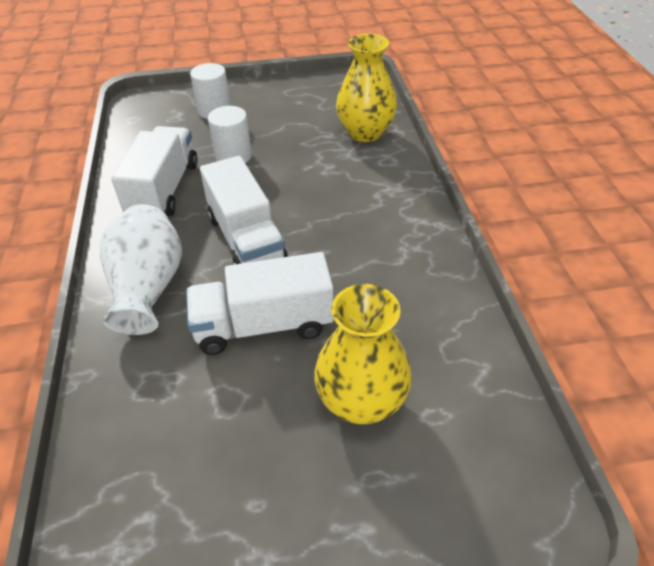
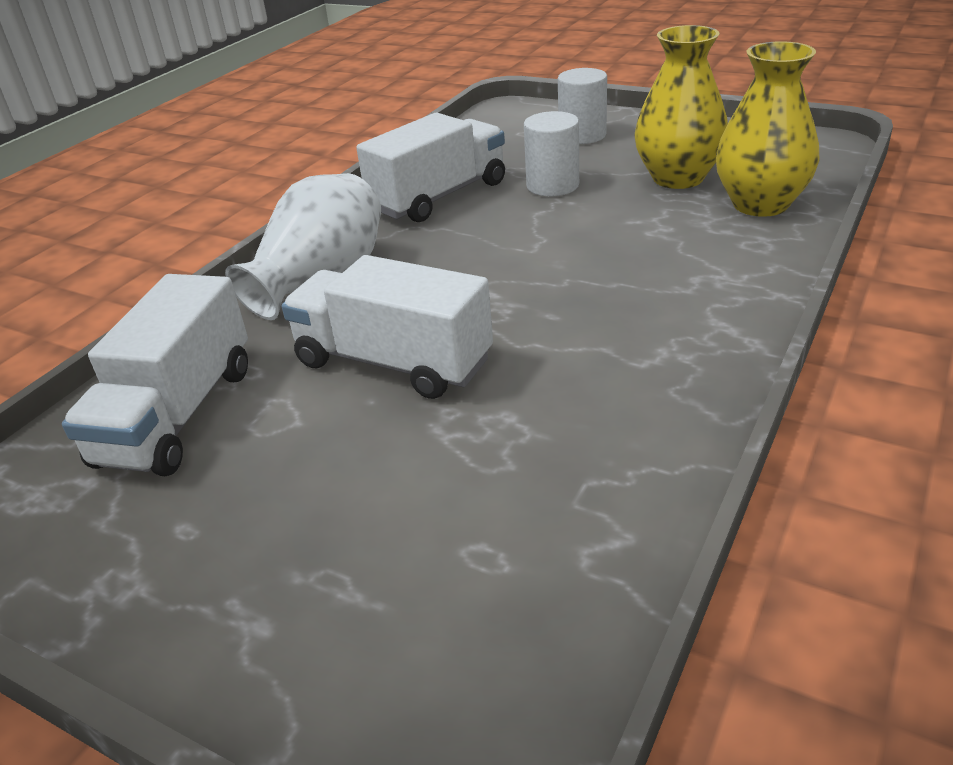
camera: 40 degrees right, 10 degrees down
white truck [200,156,288,265] -> white truck moved to [62,274,248,476]
yellow vase [314,284,412,424] -> yellow vase moved to [634,25,728,189]

